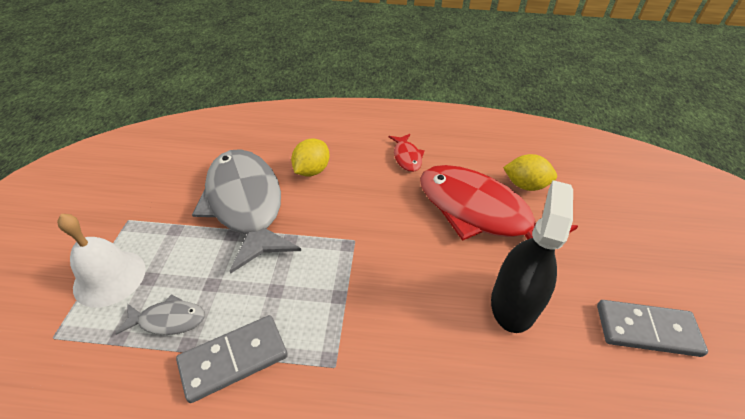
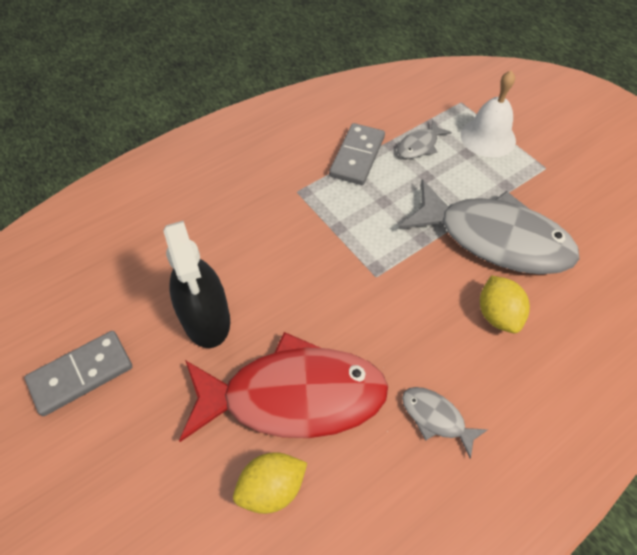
camera: 140 degrees right, 10 degrees up
red fish [389,134,425,172] -> grey fish [402,387,488,459]

